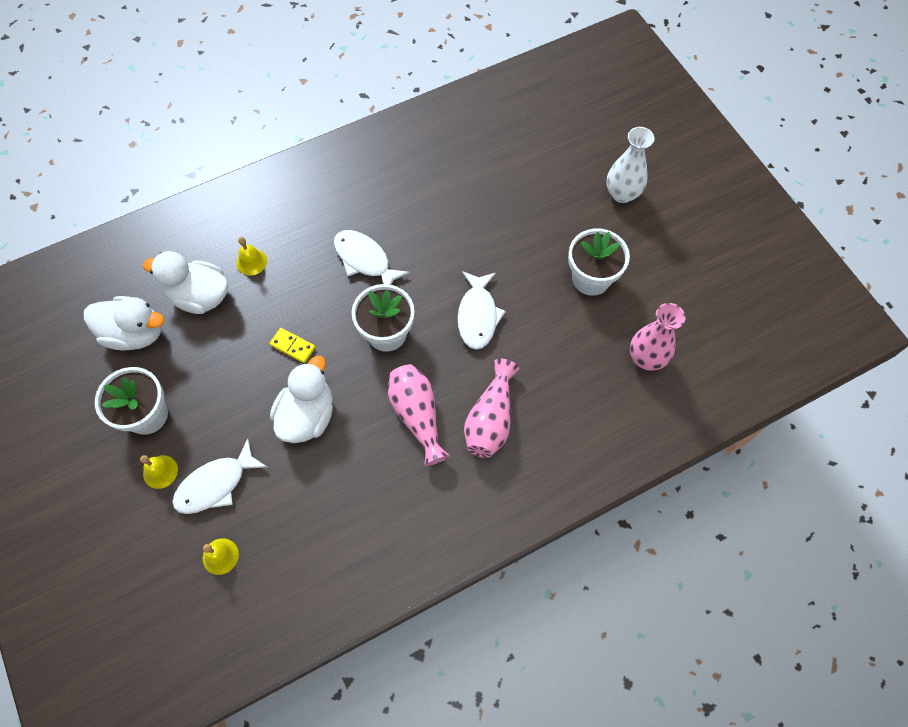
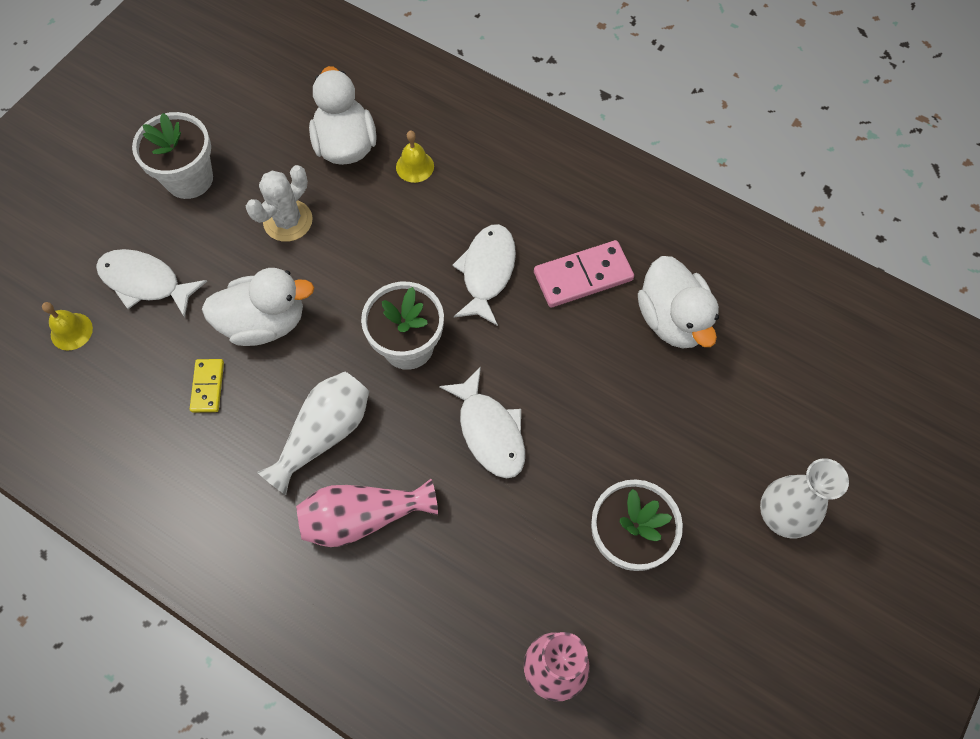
camera: 60 degrees right, 0 degrees up
white duck [84,296,164,351] -> white duck moved to [638,256,719,348]
yellow bell [140,455,178,489] -> none
yellow domino [269,328,316,363] -> yellow domino moved to [190,359,224,412]
pink vase [388,364,450,467] -> white vase [257,372,369,495]
white fish [458,271,506,350] -> white fish turned 90 degrees counterclockwise [439,367,525,479]
none -> white cactus [246,165,313,242]
none -> pink domino [534,240,634,308]

